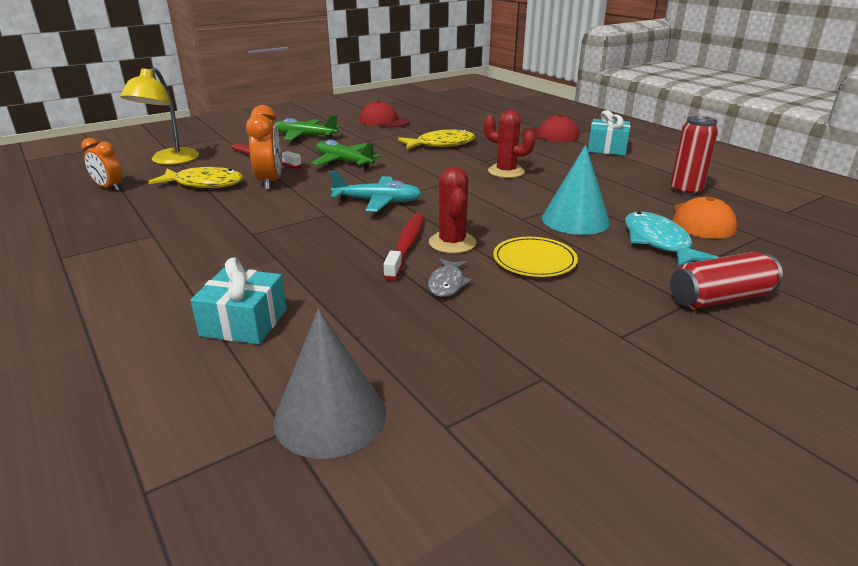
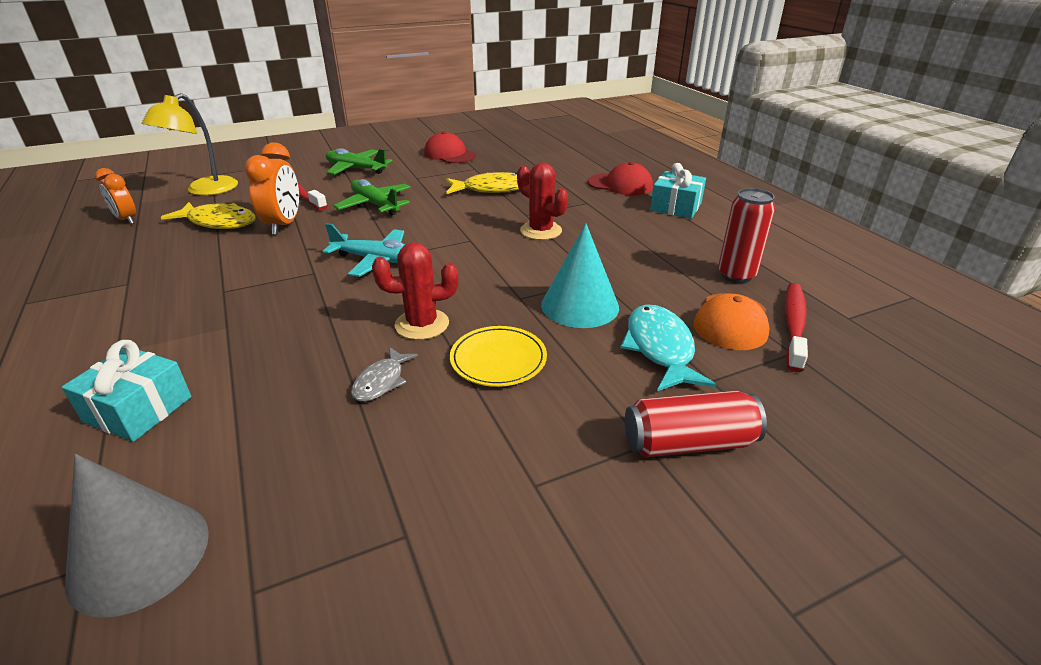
camera: 10 degrees right, 5 degrees up
red toothbrush [383,213,424,281] -> red toothbrush moved to [784,283,808,372]
red cactus [429,167,476,254] -> red cactus turned 75 degrees clockwise [372,242,458,340]

